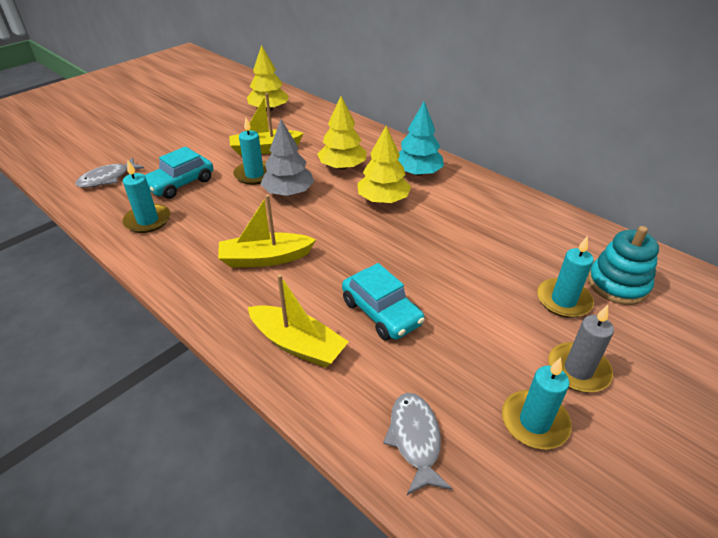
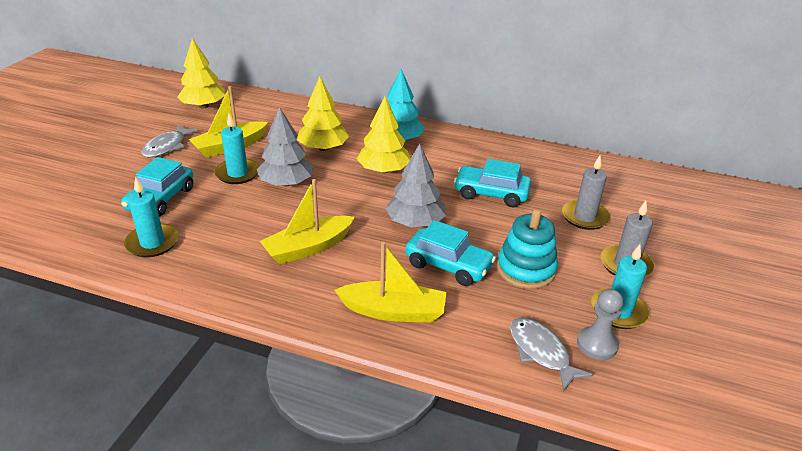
camera: 25 degrees left, 5 degrees down
grey fish [75,157,144,188] -> grey fish moved to [141,125,198,157]
turquoise candle [537,236,594,318] -> grey candle [562,156,610,230]
turquoise stacking toy [588,226,659,305] -> turquoise stacking toy moved to [497,209,558,289]
none -> grey tree [386,143,446,227]
none -> turquoise car [454,159,531,207]
none -> grey pawn [577,289,623,360]

